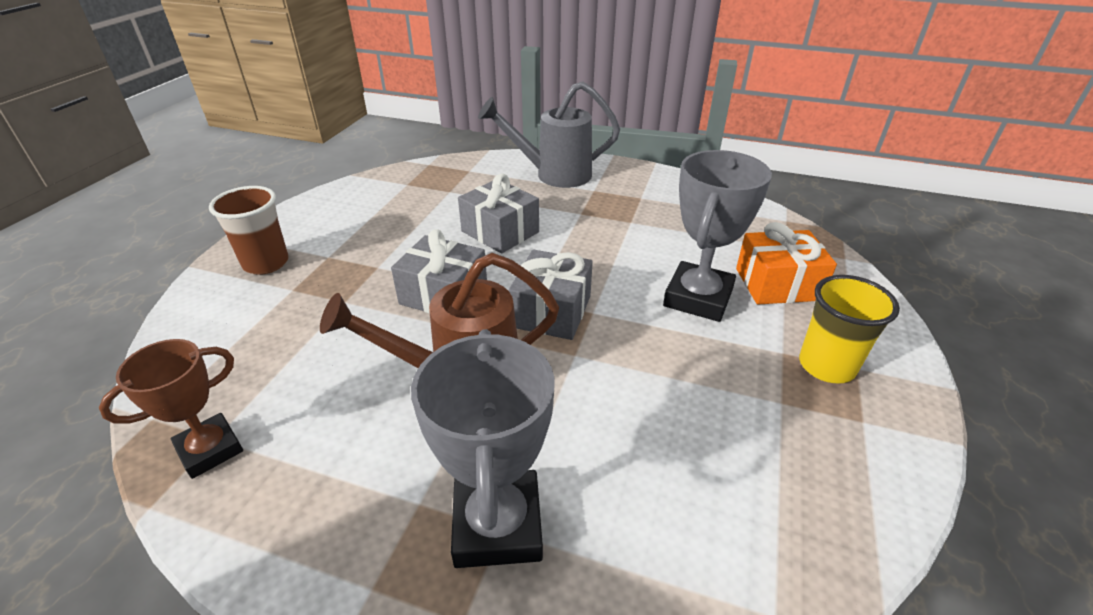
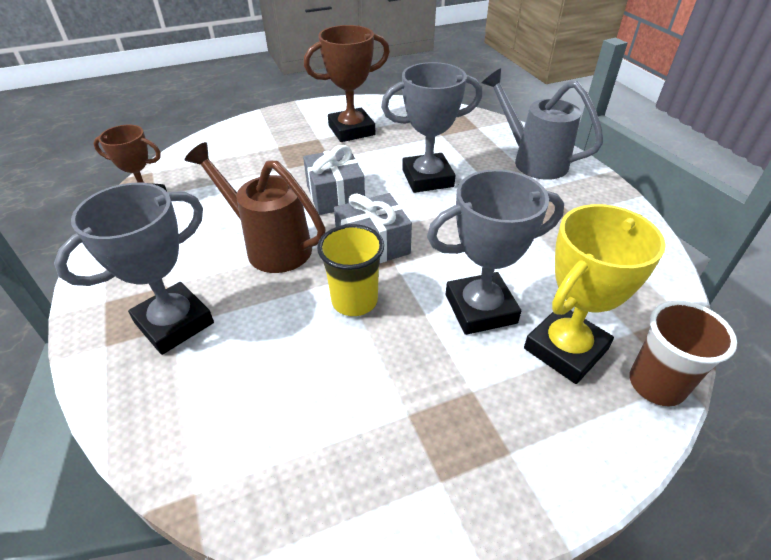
camera: 50 degrees right, 5 degrees up
brown cup [209,186,289,275] -> brown cup moved to [629,301,737,406]
grey gift [458,173,539,254] -> grey trophy [381,62,482,193]
orange gift [736,222,837,304] -> yellow trophy [524,204,666,384]
yellow cup [799,275,900,384] -> yellow cup moved to [317,224,384,316]
none -> brown trophy [304,25,390,142]

